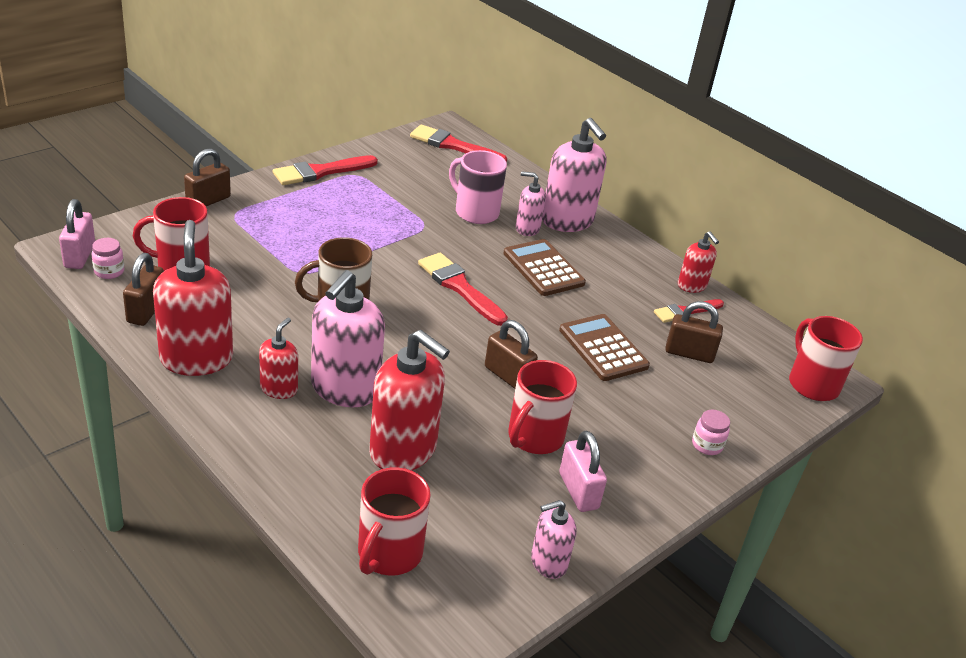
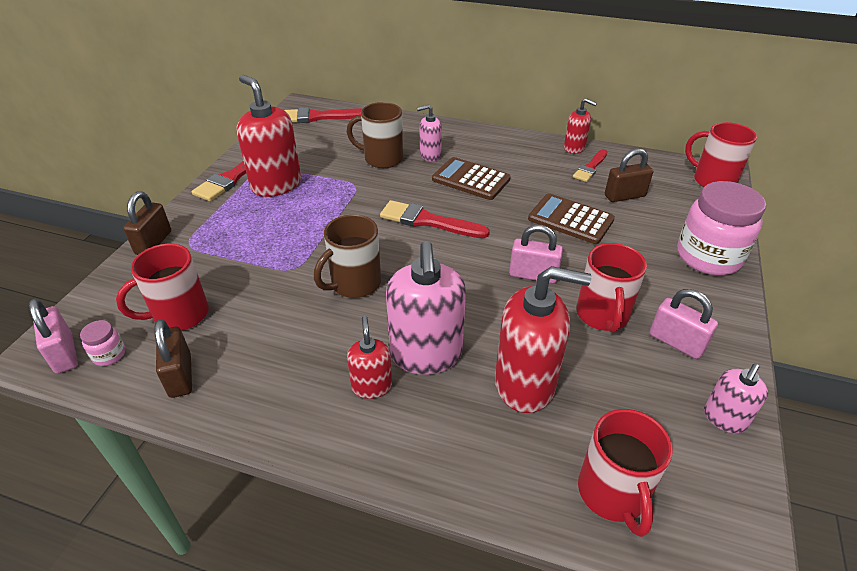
camera: 25 degrees left, 5 degrees up
red soap dispenser [153,220,233,376] -> red soap dispenser moved to [237,75,301,197]
pink mug [449,150,507,224] -> brown mug [347,102,403,168]
brown padlock [485,320,538,389] -> pink padlock [509,225,563,283]
pink soap dispenser [542,118,607,232] -> none
pink jar [692,410,730,455] -> pink jar [677,181,766,275], size x2.36

